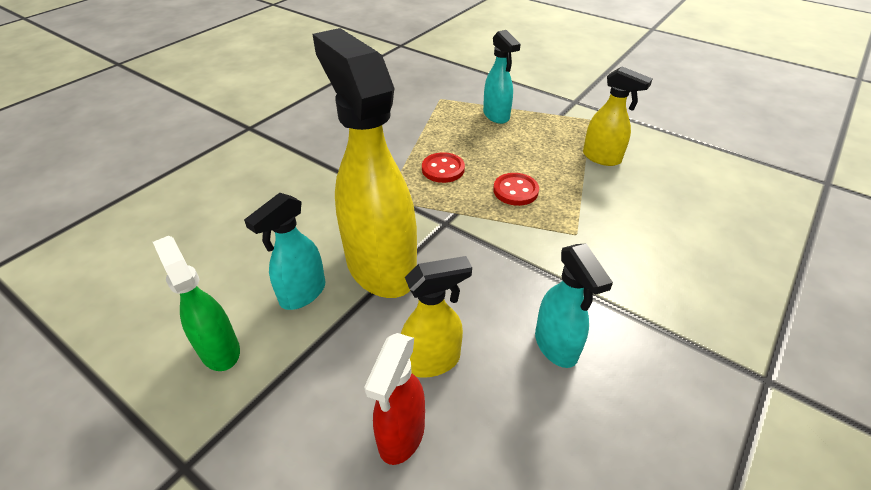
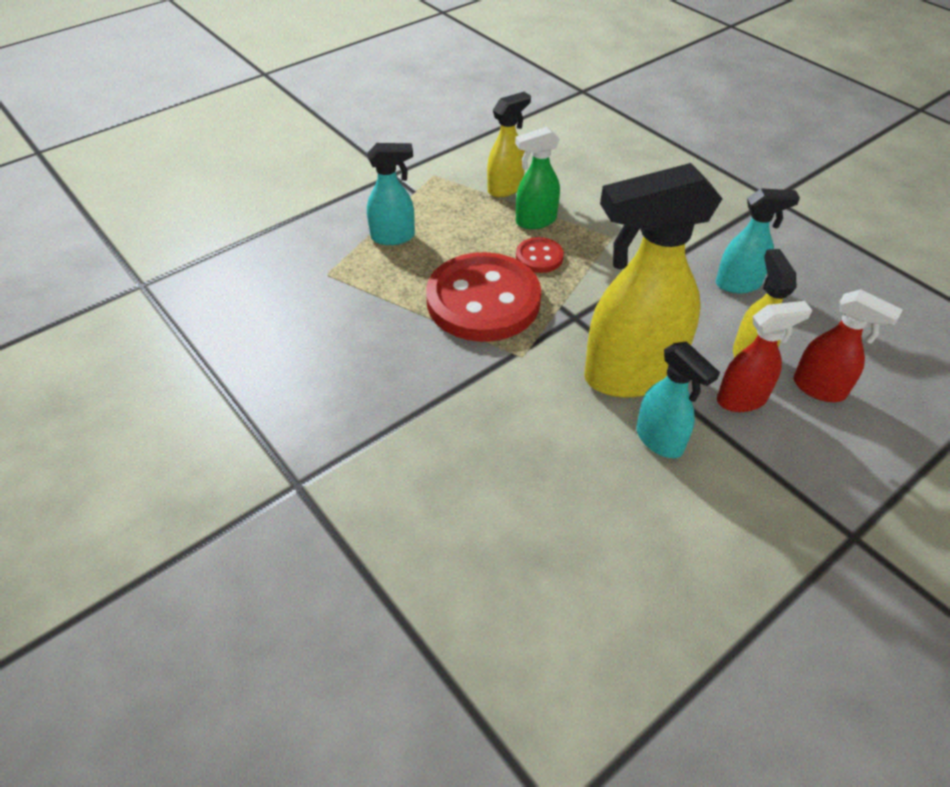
camera: 75 degrees left, 5 degrees up
green spray bottle [153,236,240,371] -> green spray bottle moved to [515,127,560,229]
red button [422,152,465,183] -> red button [426,252,541,342], size x2.27
none -> red spray bottle [717,301,812,412]

